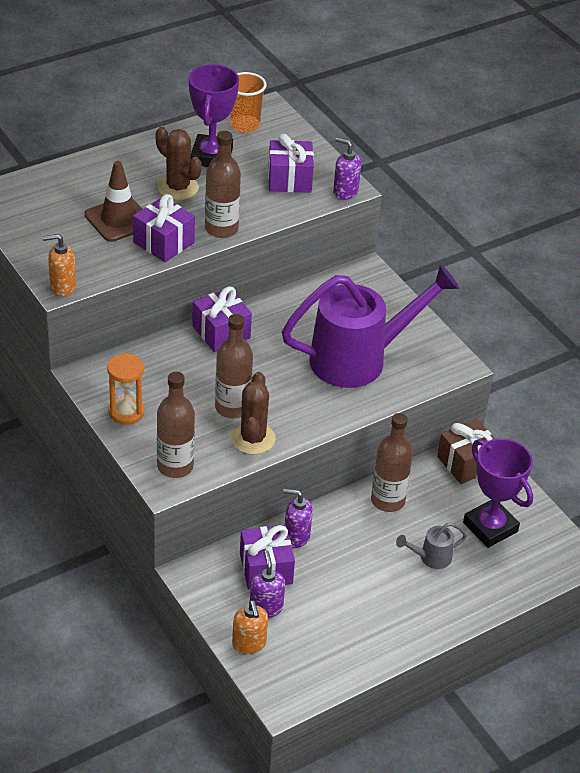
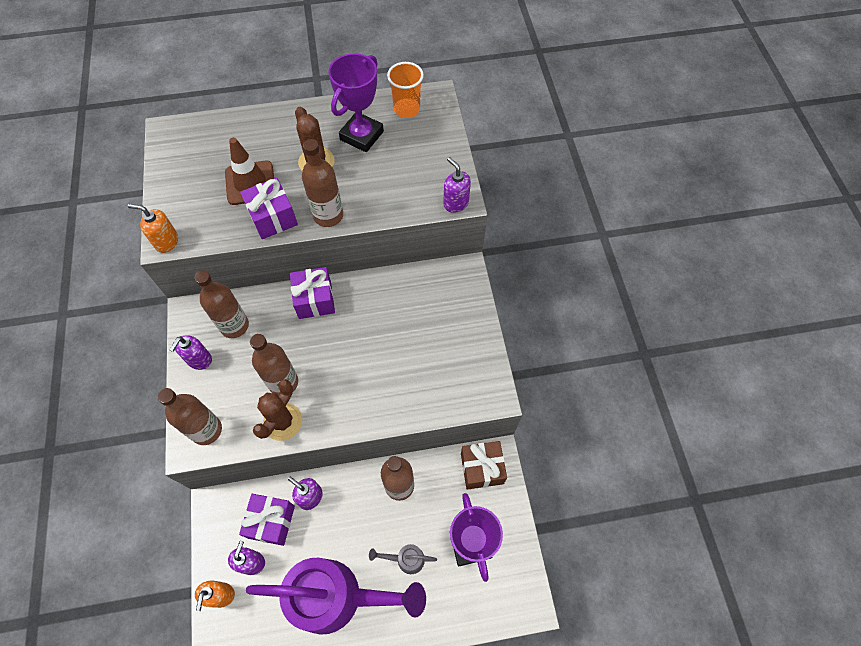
camera: 25 degrees right, 20 degrees up
orange hourglass [107,353,144,425] -> purple soap dispenser [170,335,212,370]
purple gift [268,134,314,193] -> none
purple watering can [282,264,459,388] -> purple watering can moved to [246,558,426,635]
none -> brown bottle [194,270,249,338]

